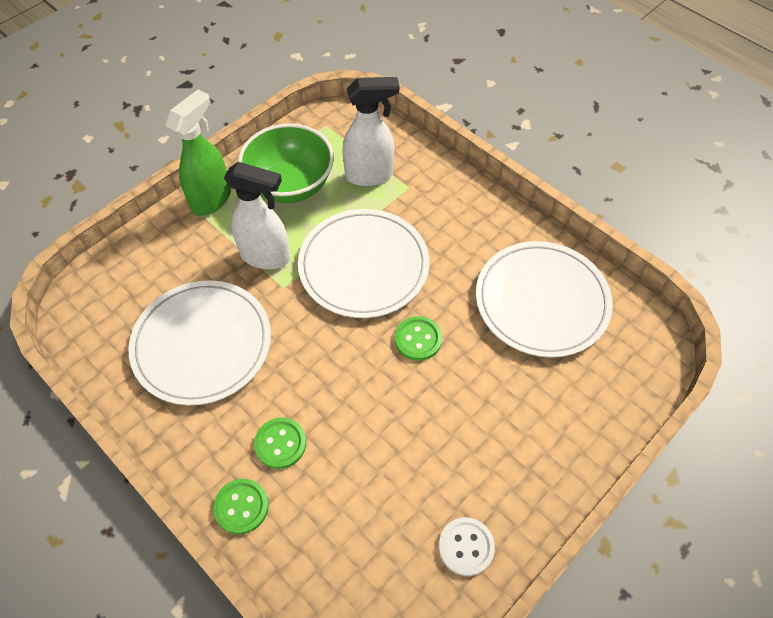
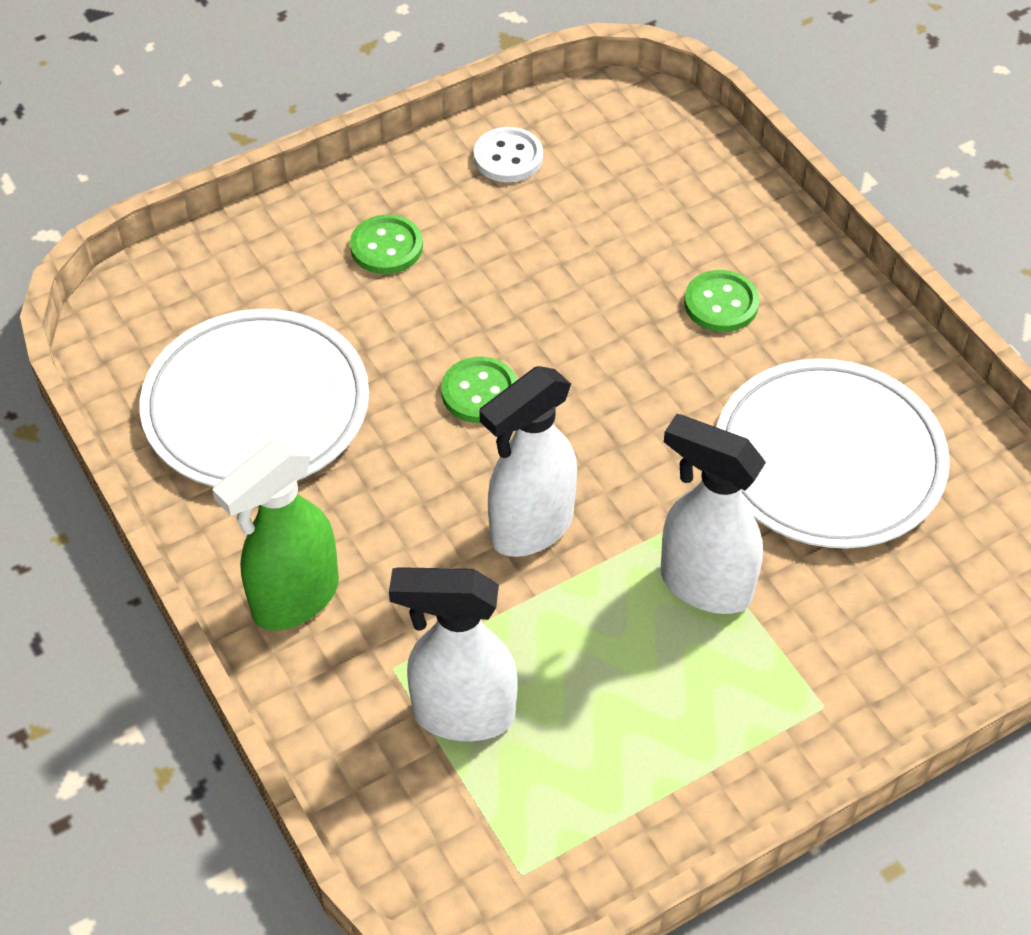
camera: 165 degrees left, 5 degrees down
green spray bottle [165,90,231,216] -> green spray bottle moved to [212,440,339,631]
green button [213,479,269,534] -> green button moved to [350,215,423,274]
green bowl [238,124,334,203] -> none
white plate [298,209,429,318] -> white spray bottle [479,366,577,557]

